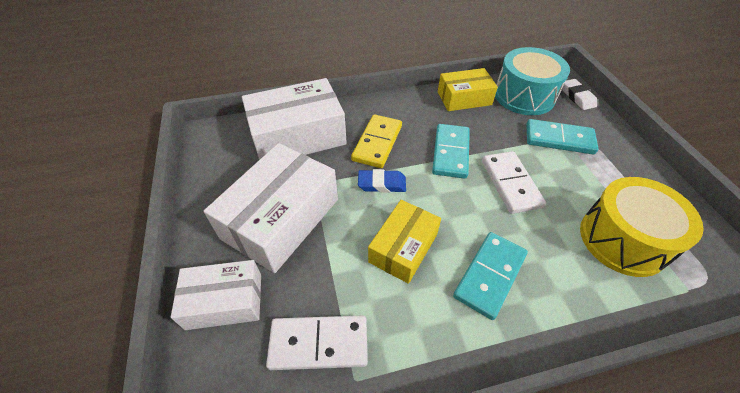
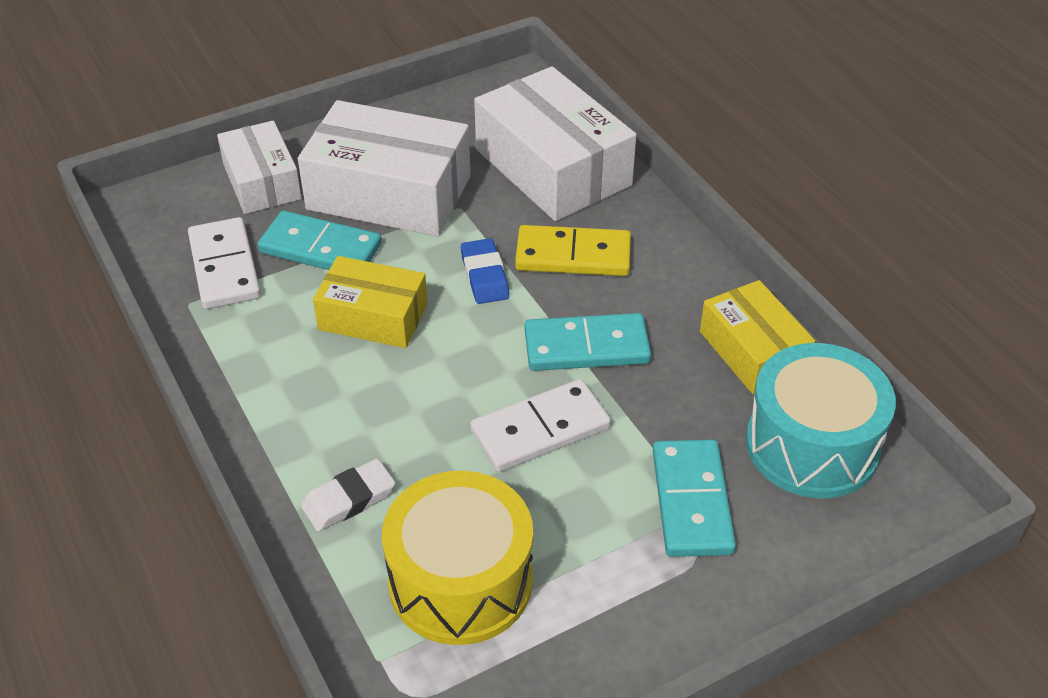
camera: 75 degrees right, 5 degrees down
turquoise domino [453,232,528,320] -> turquoise domino moved to [258,210,382,270]
white eraser [562,79,597,110] -> white eraser moved to [301,459,395,531]

